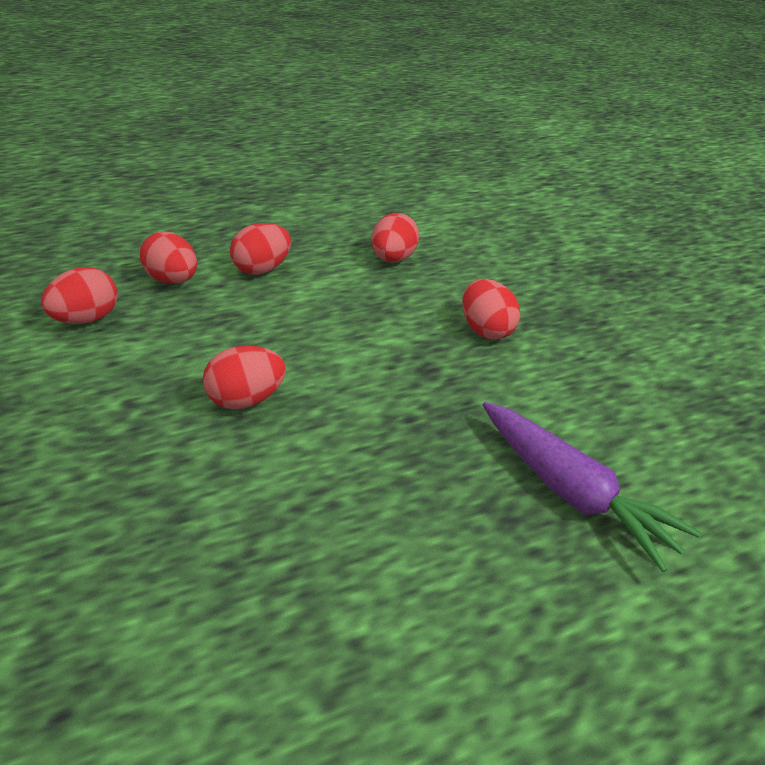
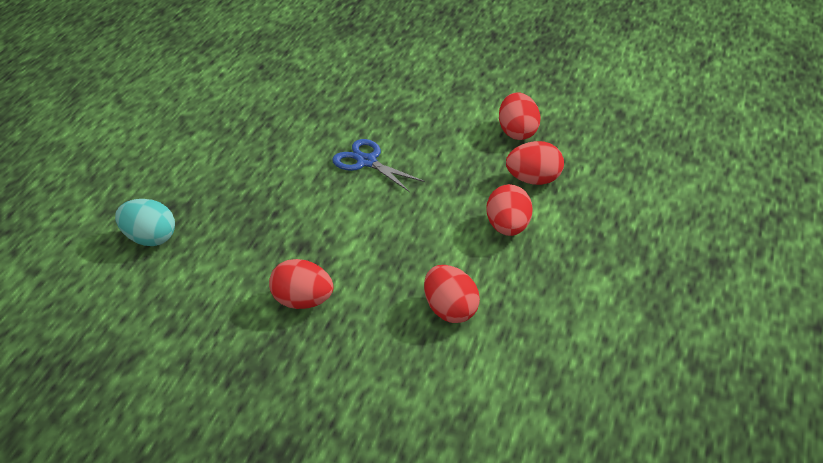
camera: 135 degrees right, 0 degrees up
red egg [203,346,286,409] -> blue scissors [332,139,425,192]
purple carrot [483,402,701,572] -> turquoise egg [115,199,175,246]

